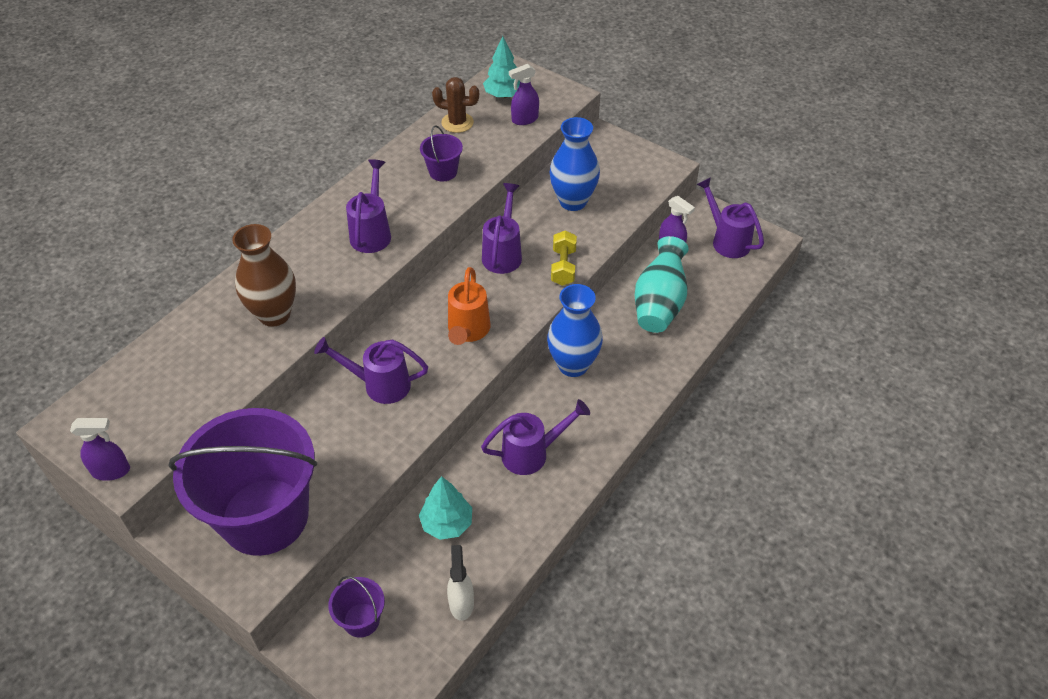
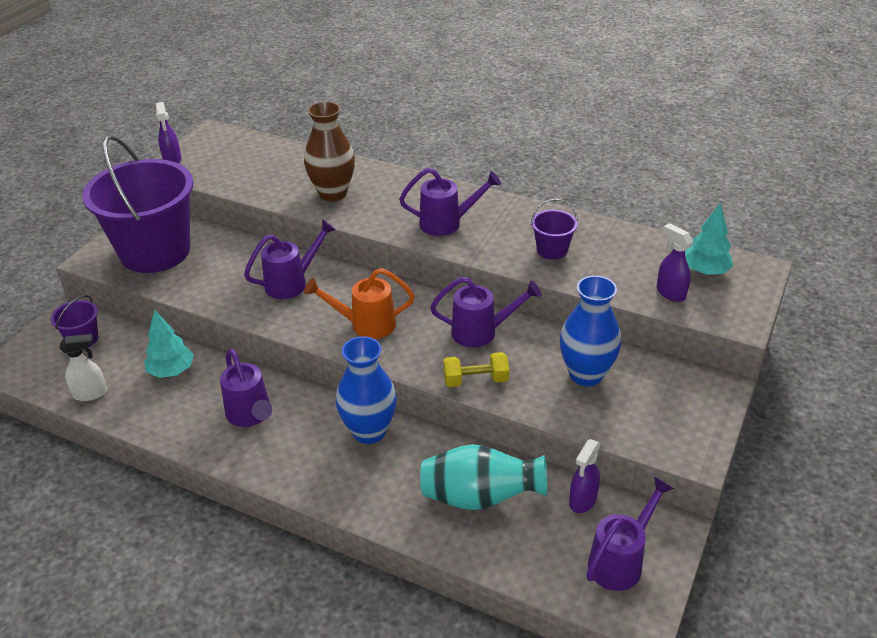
camera: 80 degrees right, 10 degrees down
purple watering can [314,337,428,404] -> purple watering can turned 60 degrees clockwise [244,219,336,299]
brown cactus [432,77,479,133] -> none

